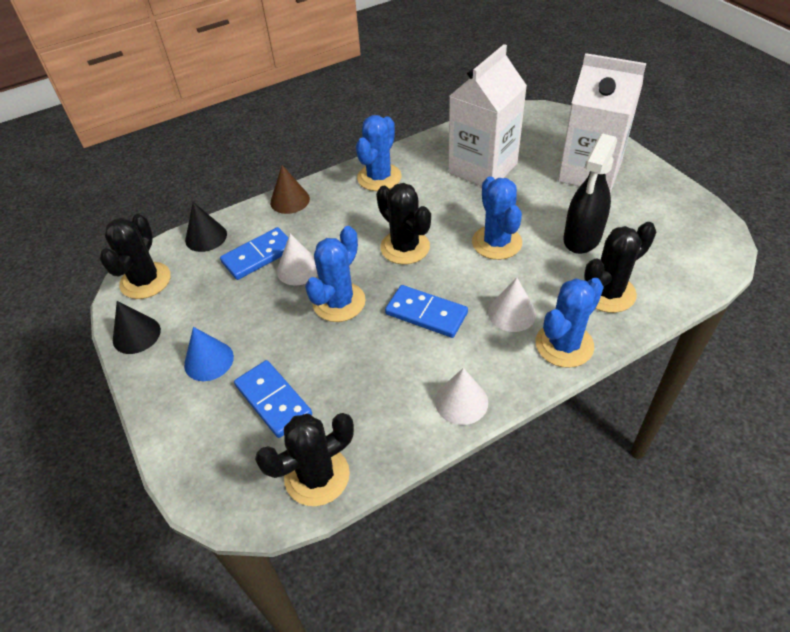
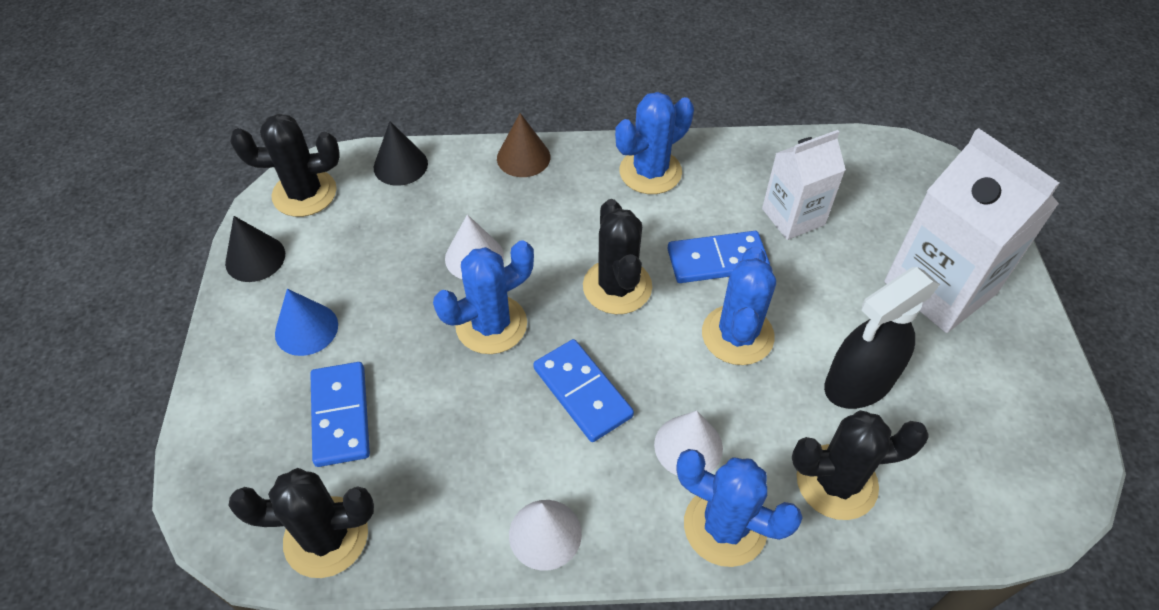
camera: 25 degrees right, 5 degrees up
black cactus [100,214,171,299] -> black cactus turned 45 degrees clockwise [230,114,340,217]
blue domino [220,227,289,280] -> blue domino moved to [667,231,770,283]
white carton [448,44,527,186] -> white carton [762,130,846,240], size x0.62
blue cactus [536,278,604,368] -> blue cactus turned 45 degrees clockwise [677,449,803,567]

